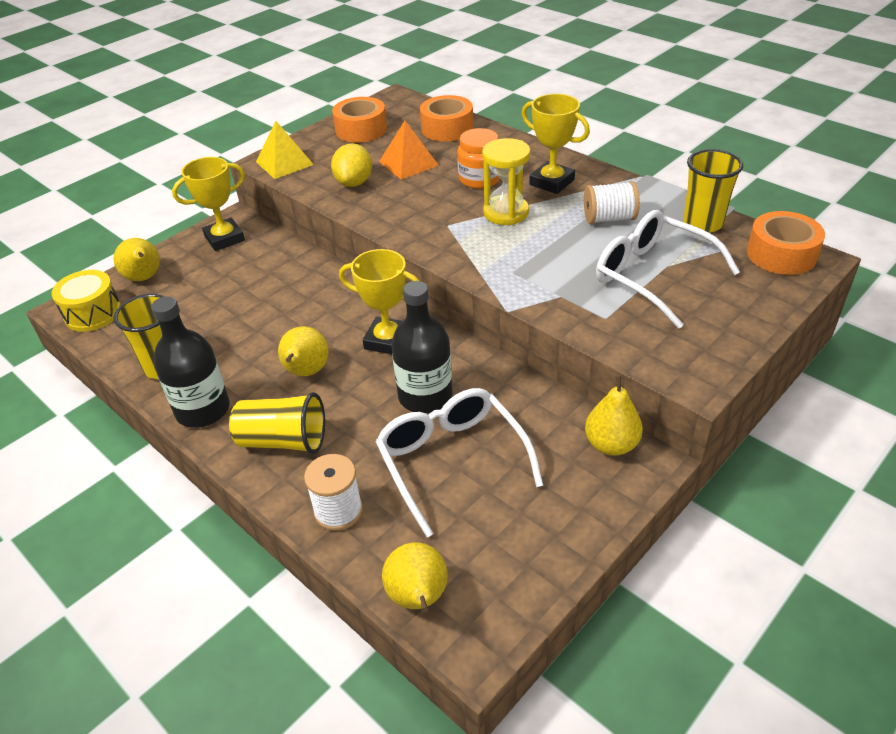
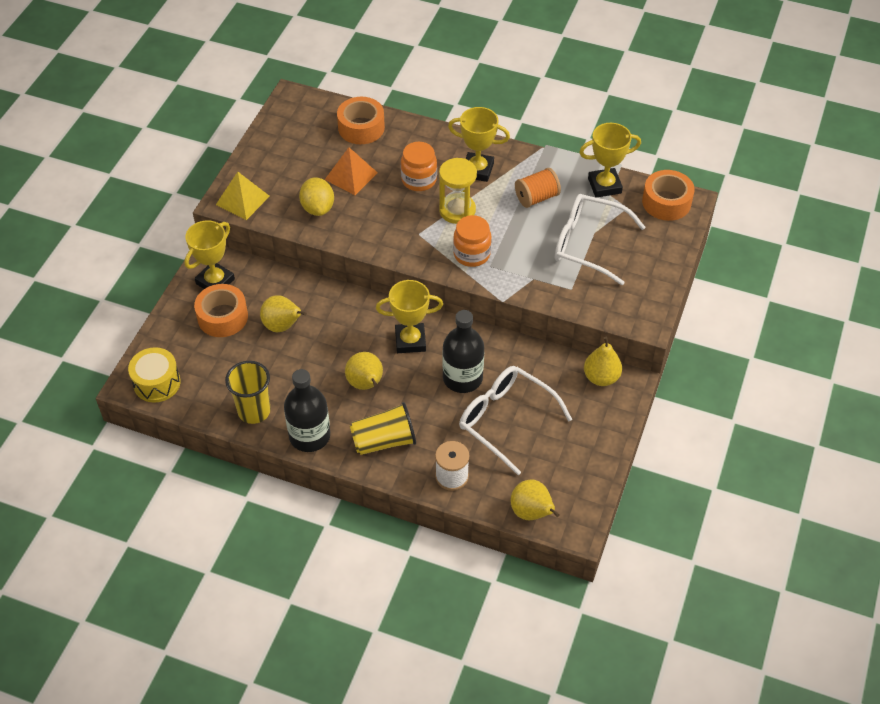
camera: 25 degrees left, 10 degrees up
yellow pear [114,238,160,281] -> yellow pear moved to [260,295,307,332]
orange tape [332,97,387,143] -> orange tape moved to [194,284,248,337]
white spool [584,181,640,224] -> orange spool [515,168,561,208]
yellow cup [683,149,743,233] -> yellow trophy [579,123,641,198]
none -> orange jar [453,215,491,267]

